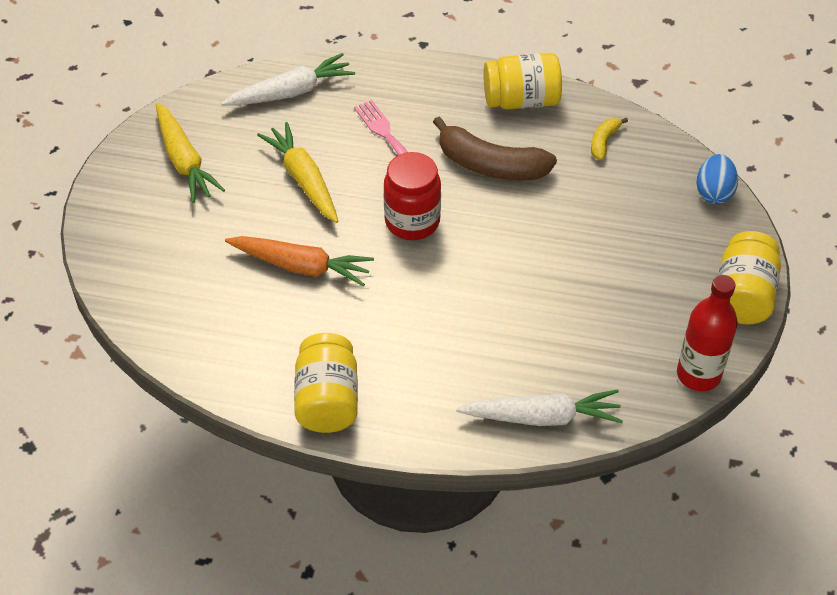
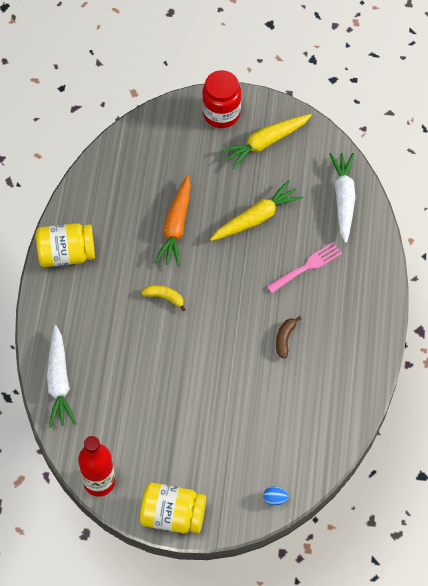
camera: 85 degrees right, 10 degrees up
white carrot [221,53,355,106] -> white carrot turned 150 degrees counterclockwise [330,153,355,243]
red jar [384,152,441,240] -> red jar moved to [202,70,241,128]
brown banana [433,116,557,181] -> brown banana [276,316,301,359], size x0.48
yellow jar [483,53,562,109] -> none
yellow banana [591,117,628,160] -> yellow banana moved to [141,285,186,311]
blue egg [696,154,738,204] -> blue egg [263,486,289,506], size x0.59

